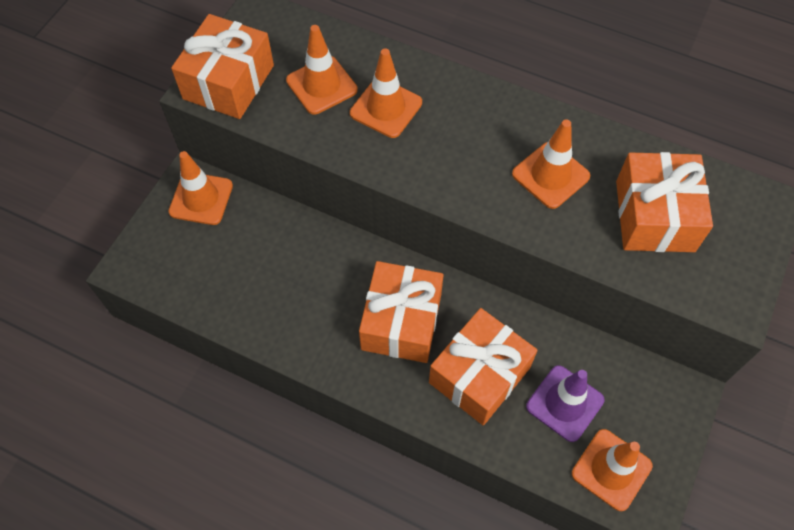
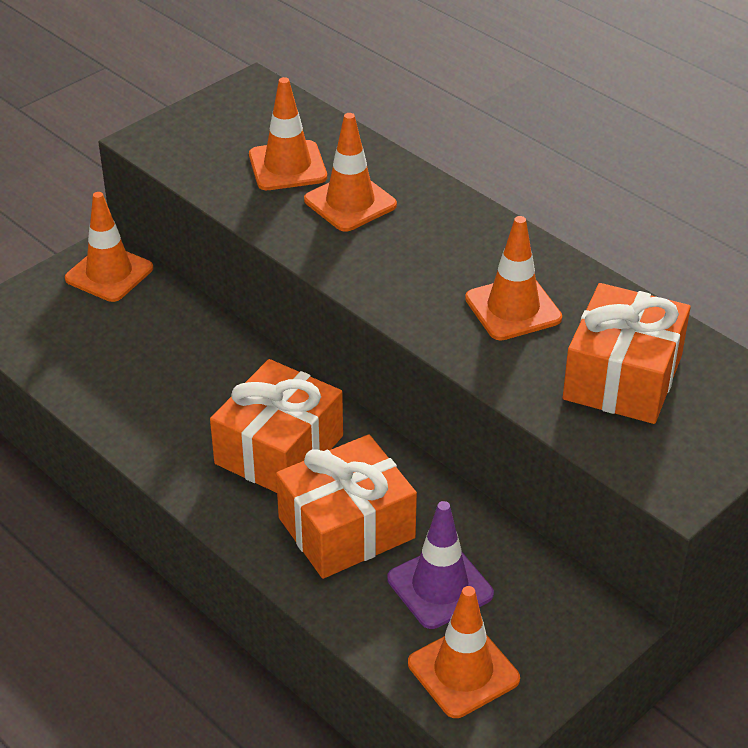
camera: 20 degrees right, 20 degrees down
orange gift [171,14,274,119] -> none

